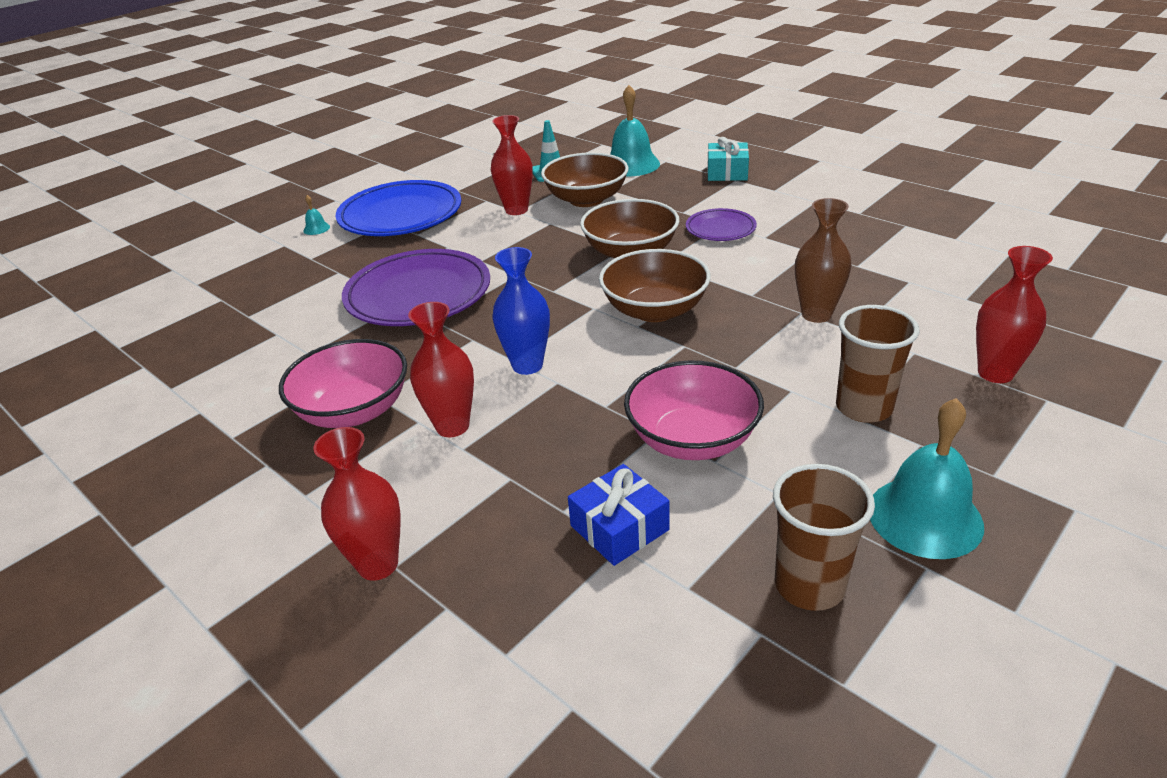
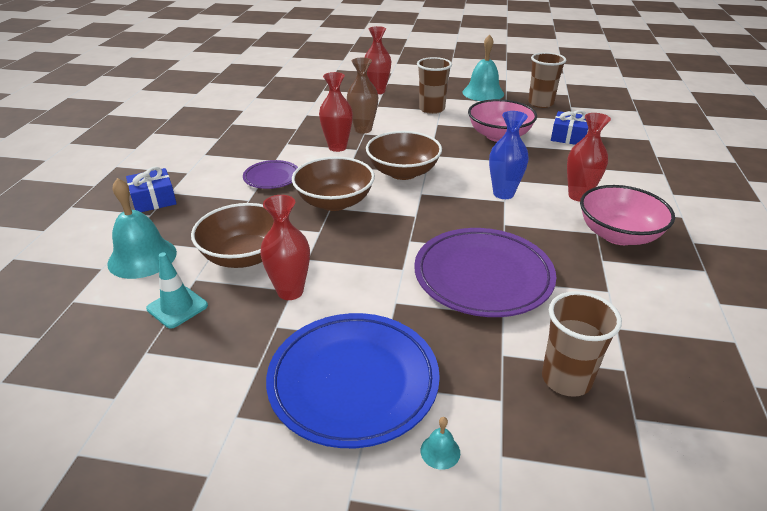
camera: 125 degrees left, 0 degrees up
red vase [313,427,401,581] -> red vase moved to [319,72,353,152]
turquoise gift [707,137,749,181] -> blue gift [126,167,177,212]
none -> brown cup [542,291,622,397]

